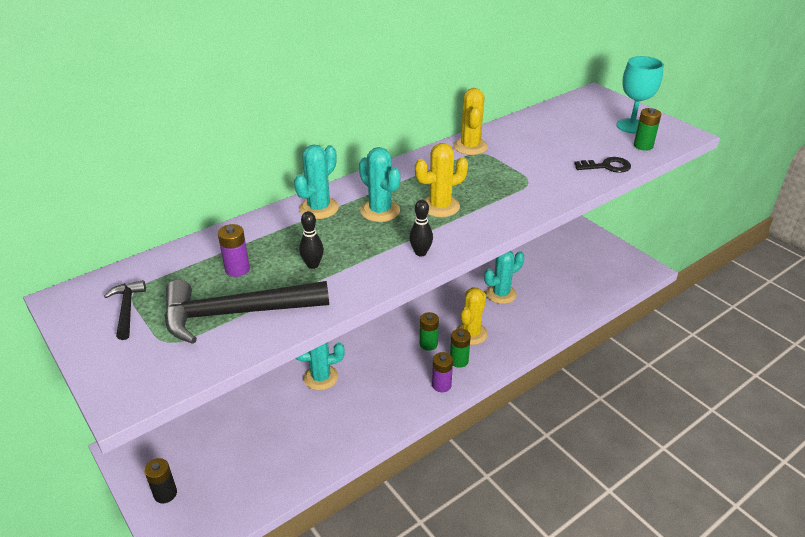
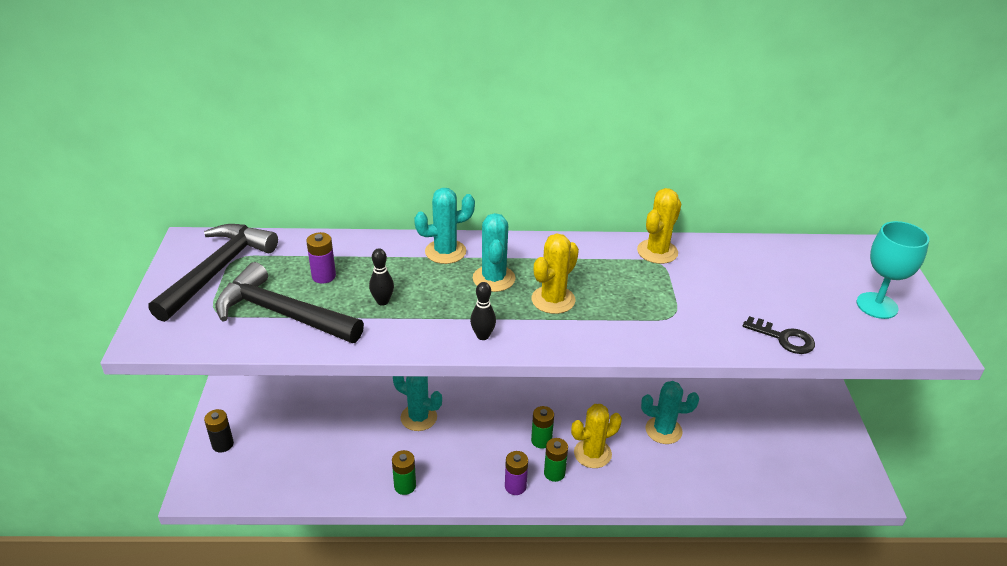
camera: 35 degrees right, 0 degrees up
black hammer [104,280,146,340] -> black hammer [148,224,278,322], size x2.07
yellow cactus [415,143,468,217] -> yellow cactus turned 60 degrees counterclockwise [532,233,579,314]
green battery [634,108,661,151] -> green battery moved to [392,450,416,495]

